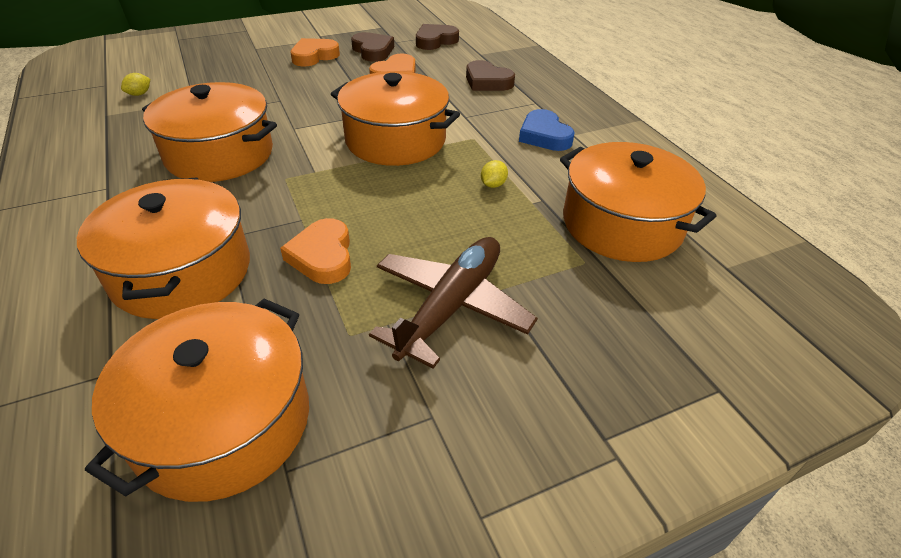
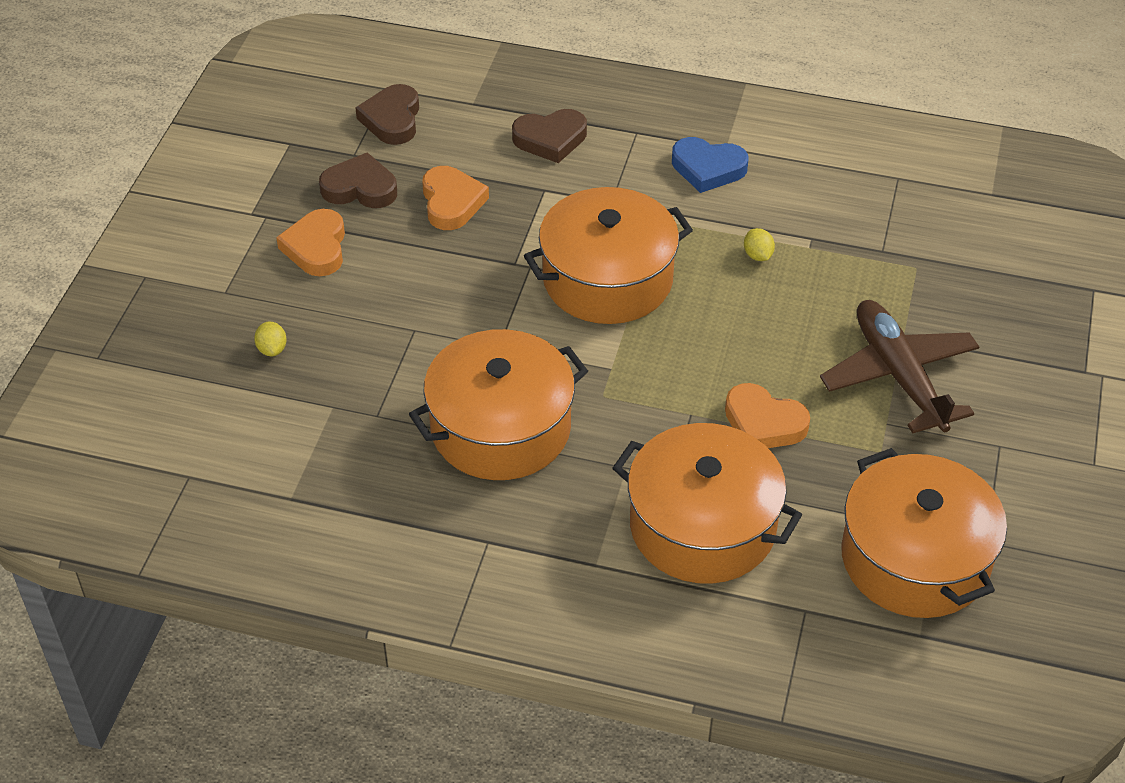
camera: 50 degrees left, 5 degrees up
yellow lemon [121,73,150,96] -> yellow lemon moved to [254,321,287,357]
orange pot [560,142,716,262] -> none

